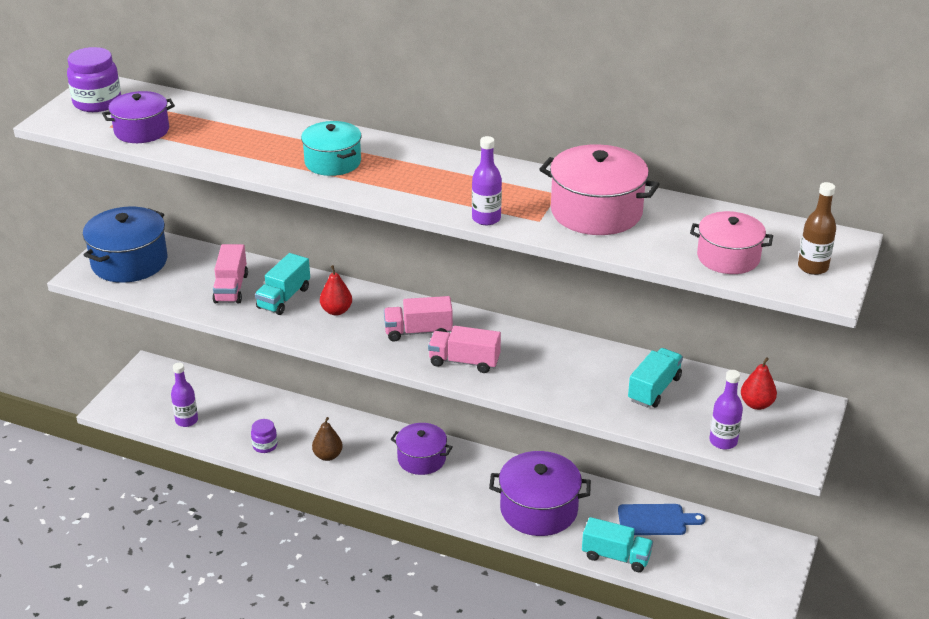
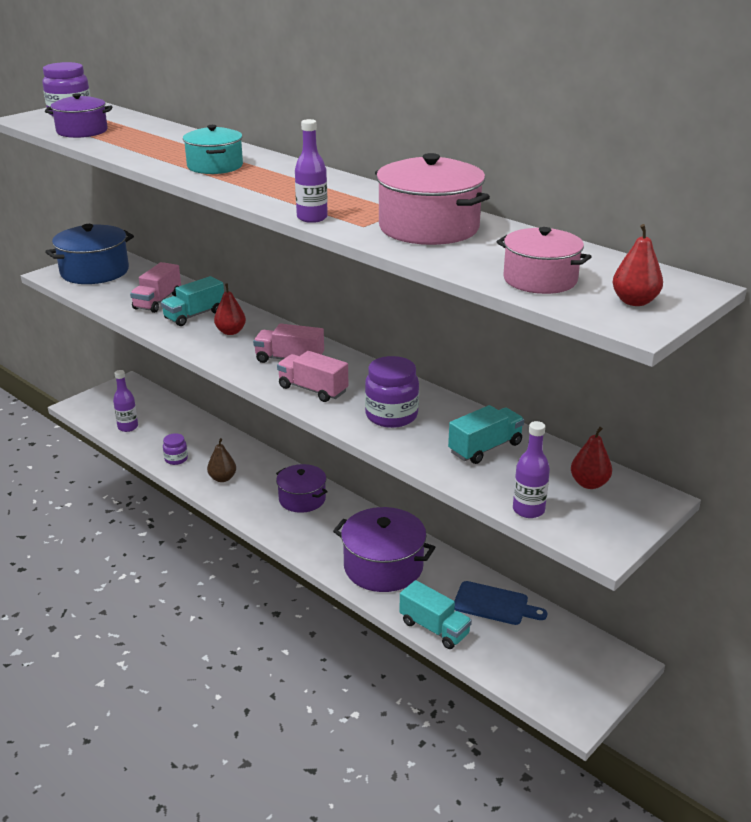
camera: 20 degrees right, 5 degrees down
brown bottle [798,182,836,275] -> red pear [613,224,663,306]
none -> purple jar [365,356,419,428]

